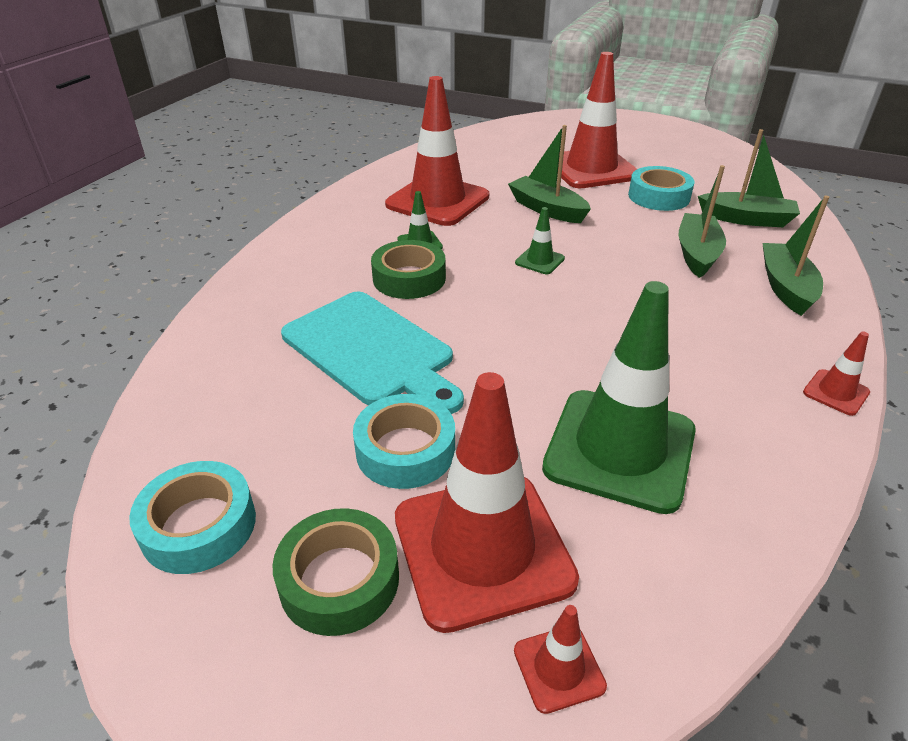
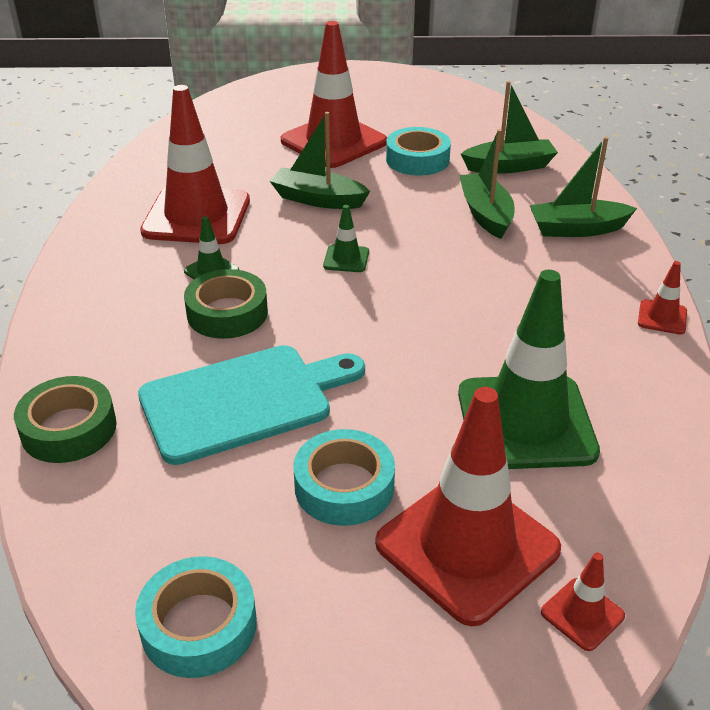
camera: 25 degrees left, 0 degrees up
green tape [273,508,399,636] -> green tape moved to [14,376,117,463]
turquoise cutting board [281,292,464,414] -> turquoise cutting board turned 45 degrees counterclockwise [138,345,365,465]
green boat [762,196,829,316] -> green boat turned 75 degrees counterclockwise [530,137,637,237]

